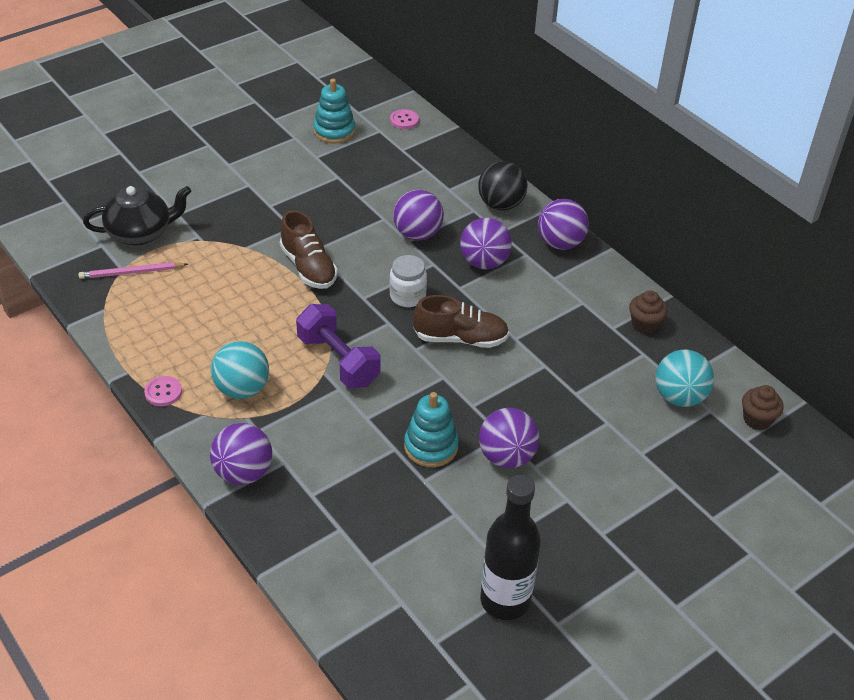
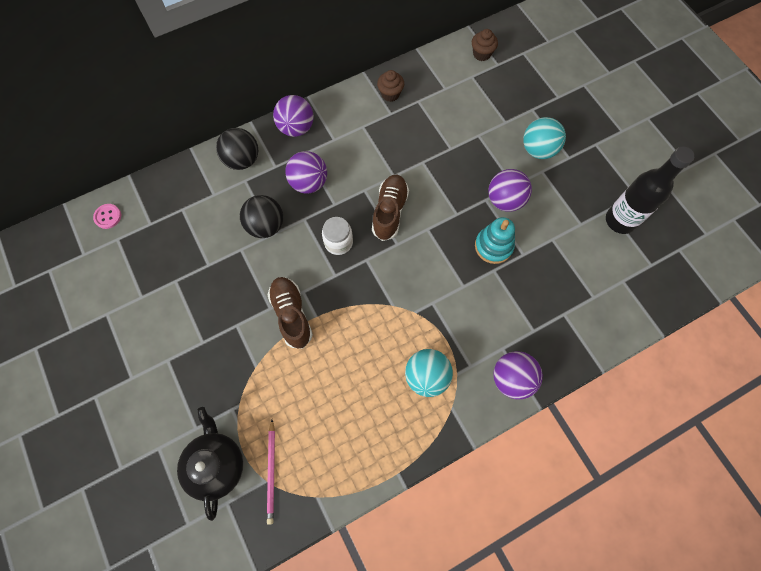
camera: 80 degrees left, 25 degrees up
pink button [144,376,182,406] -> none
brown shoe [280,210,338,289] -> brown shoe turned 90 degrees counterclockwise [268,277,313,349]
purple dumbbell [296,304,381,388] -> none
turquoise stacking toy [313,79,355,143] -> none
purple ball [393,190,444,240] -> black ball [240,195,284,238]
turquoise ball [656,350,714,407] -> turquoise ball moved to [523,117,566,159]

